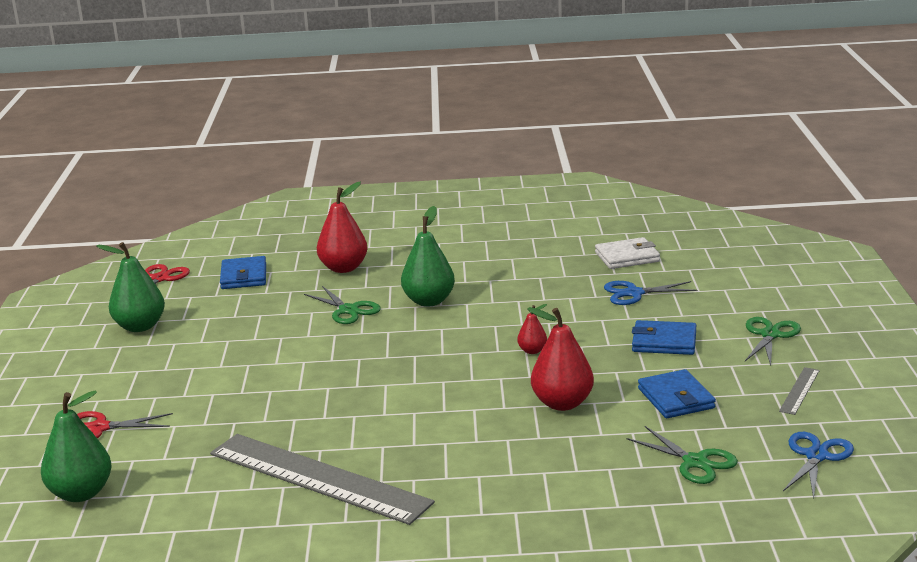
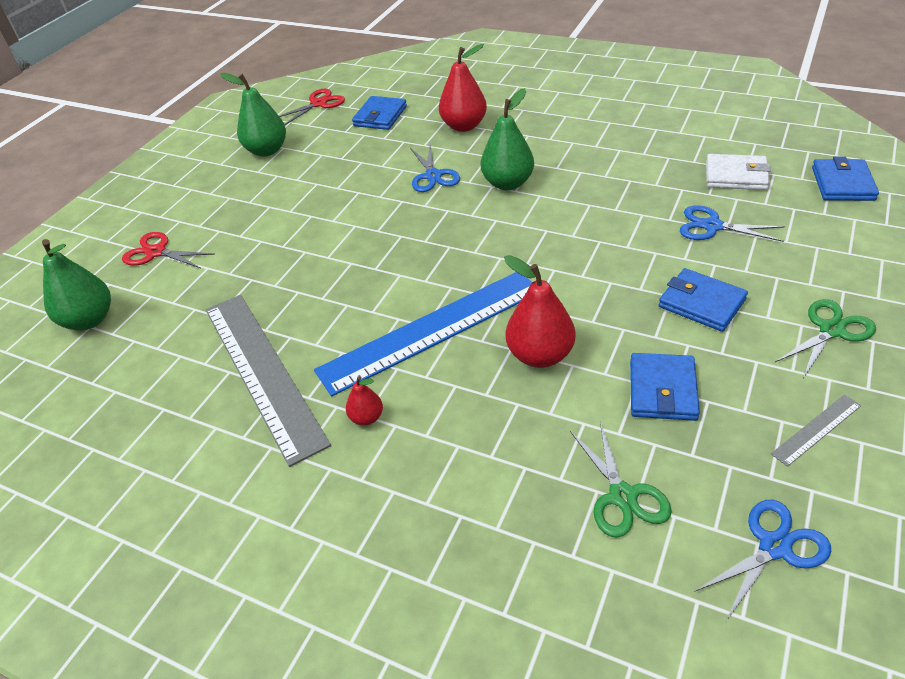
camera: 30 degrees right, 20 degrees up
green scissors [304,286,381,324] -> blue scissors [410,144,460,192]
red pear [517,304,547,354] -> red pear moved to [346,376,383,425]
none -> blue ruler [314,272,533,396]
none -> blue wallet [812,156,879,201]

